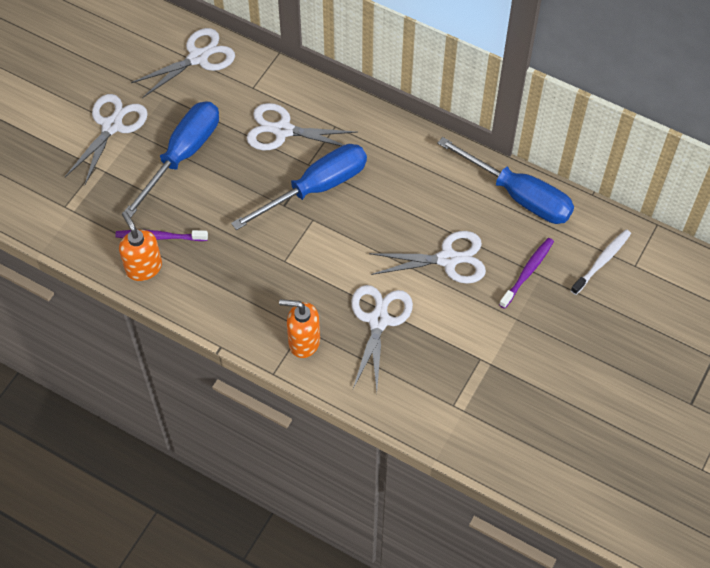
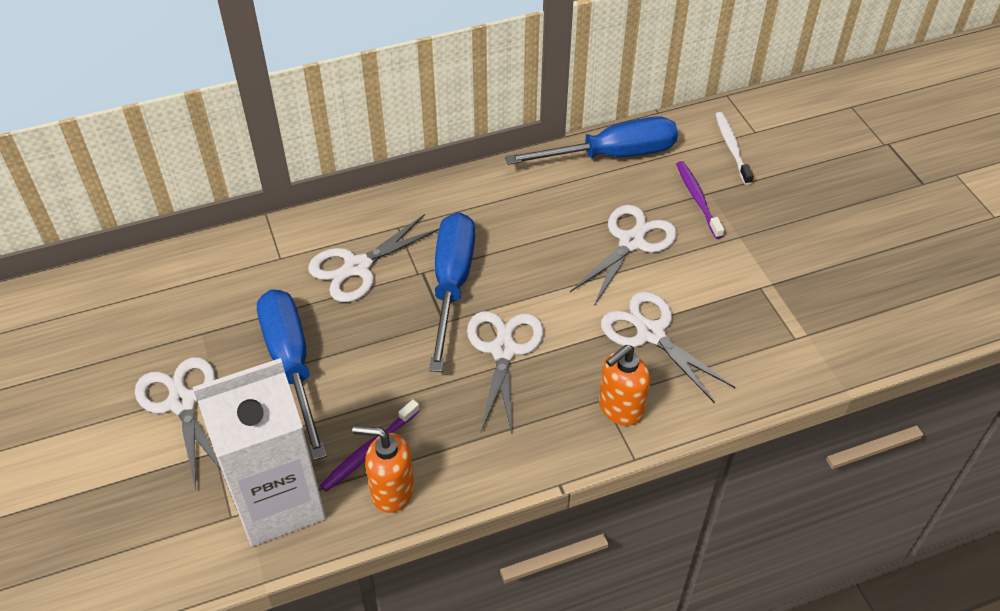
camera: 50 degrees left, 10 degrees down
white scissors [131,28,235,98] -> white scissors moved to [467,311,543,433]
none -> white carton [193,358,326,546]

